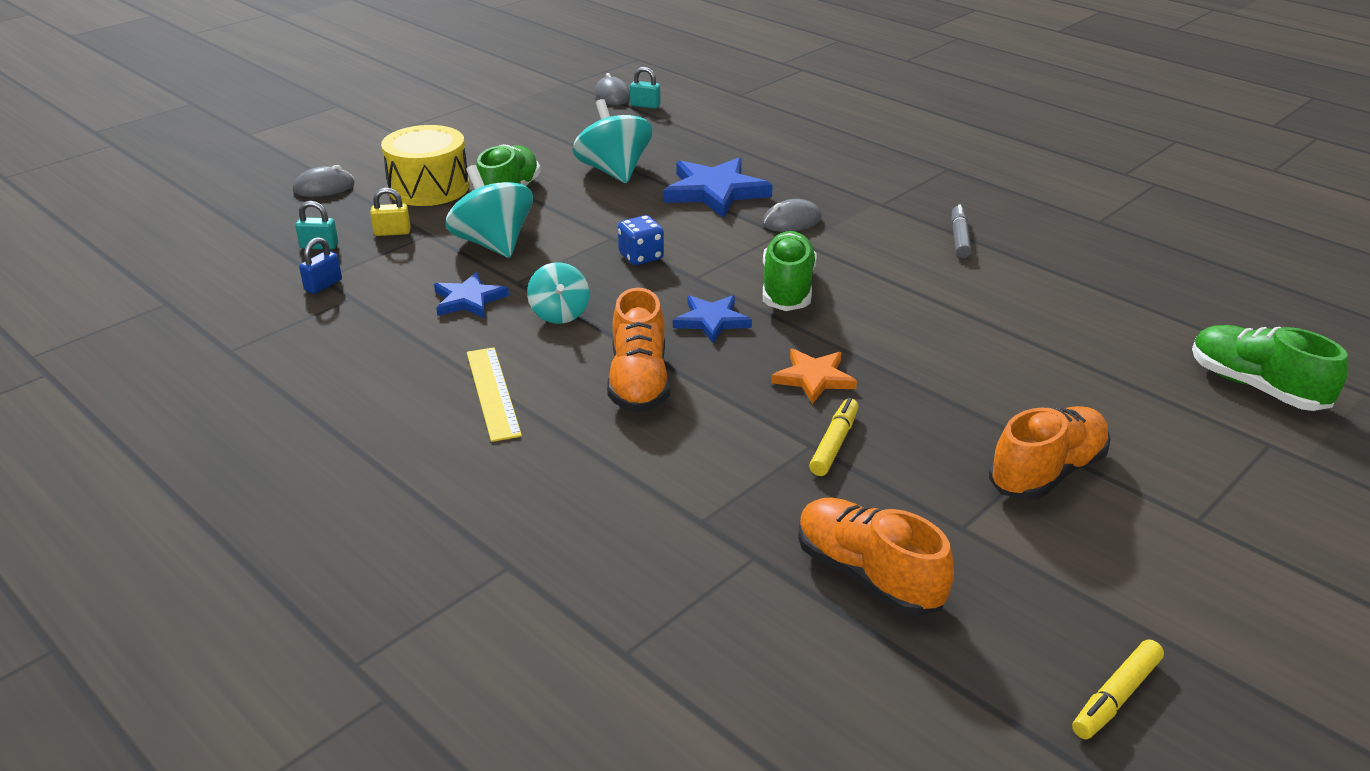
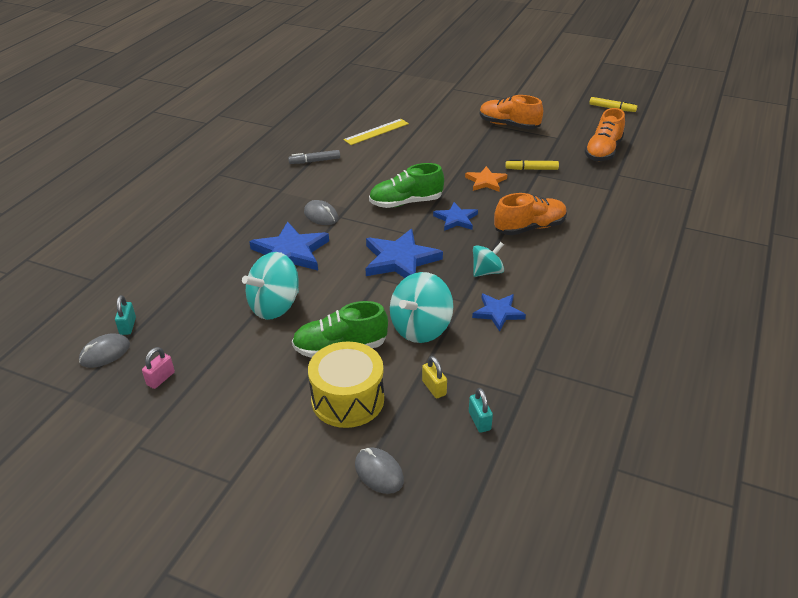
camera: 110 degrees left, 5 degrees up
blue padlock [299,237,342,294] -> none
yellow ruler [467,347,522,442] -> yellow ruler moved to [343,119,409,145]
blue dice [618,215,664,265] -> blue star [365,229,443,278]
green shoe [1192,325,1348,411] -> none
none -> pink padlock [142,347,175,389]

